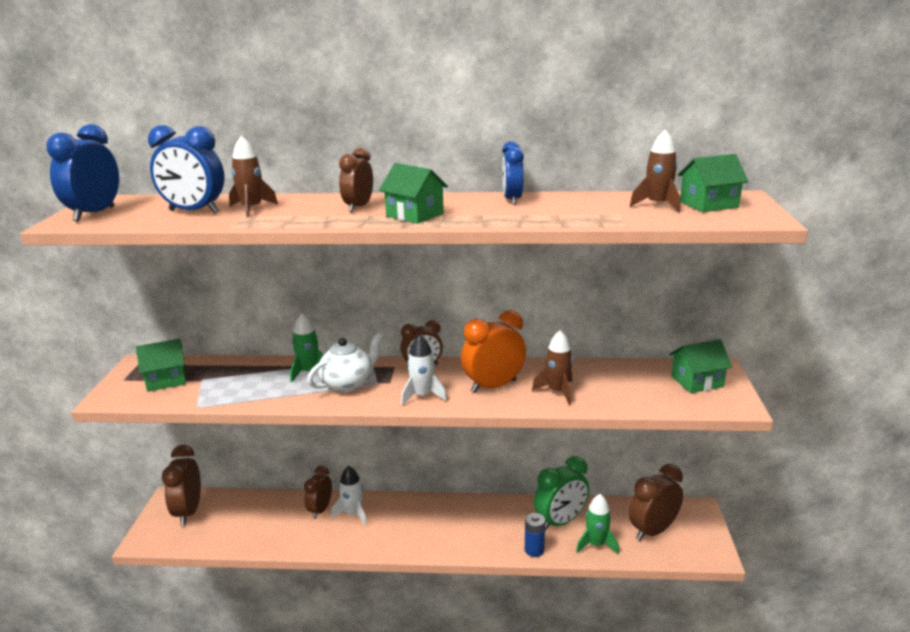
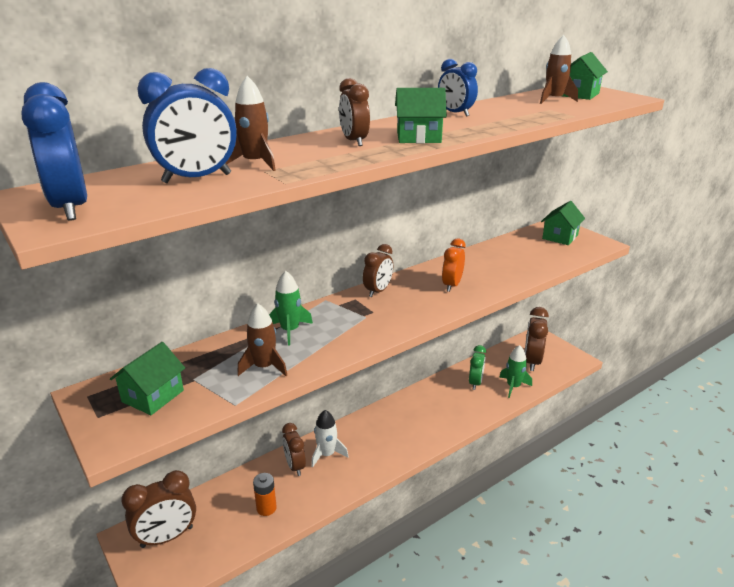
camera: 40 degrees left, 5 degrees up
brown clock [162,445,201,526] -> brown clock turned 75 degrees counterclockwise [121,470,196,548]
white teapot [307,333,383,393] -> none
white rocket [401,334,447,405] -> none
orange clock [461,310,526,393] -> orange clock [442,238,466,292], size x0.67
blue battery [525,513,545,557] -> none
brown rocket [532,330,573,405] -> brown rocket moved to [237,304,287,376]
green clock [534,456,589,531] -> green clock [469,345,486,390], size x0.67
none -> orange battery [253,473,276,516]

